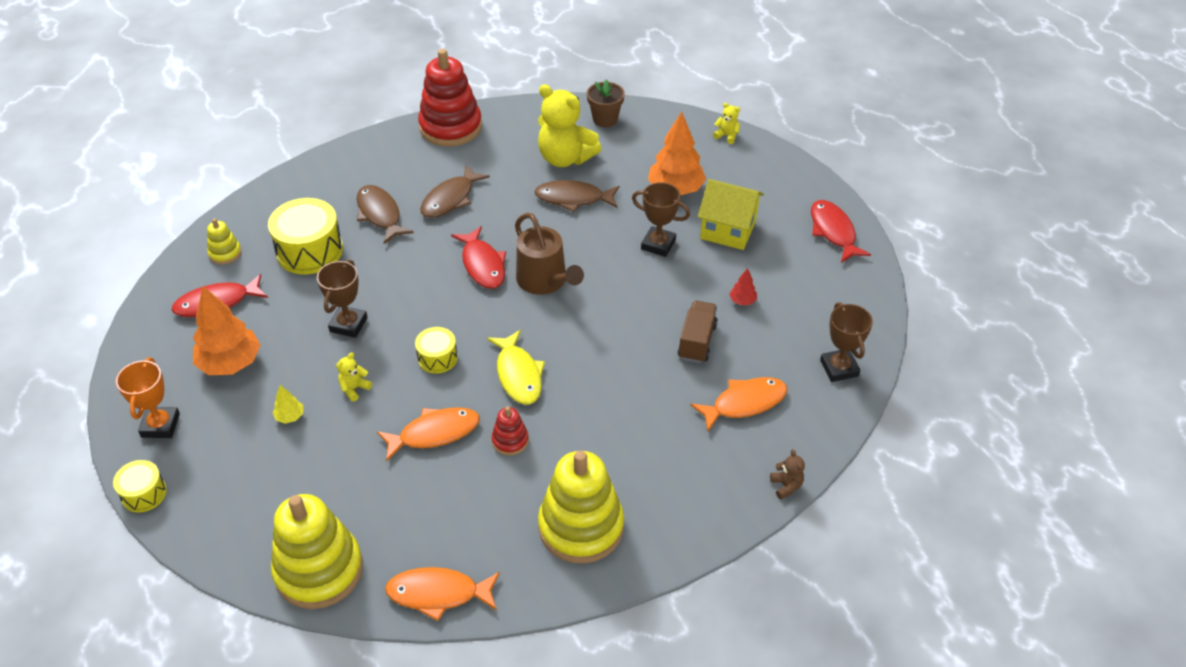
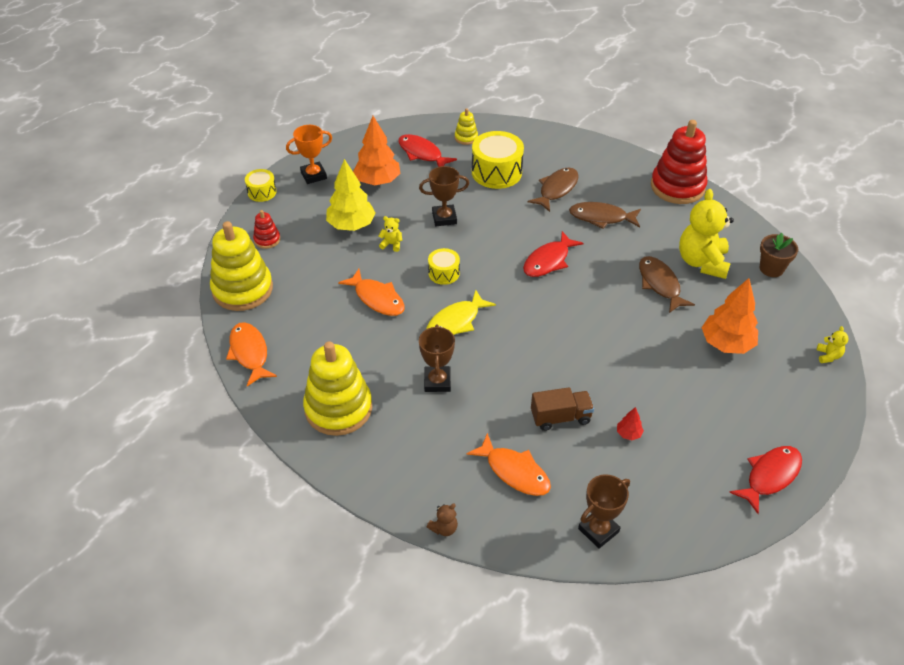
camera: 65 degrees right, 0 degrees up
yellow tree [273,385,303,424] -> yellow tree [326,159,376,231], size x2.26
red stacking toy [492,406,529,455] -> red stacking toy moved to [253,210,280,249]
brown watering can [515,213,584,295] -> none
brown trophy [632,182,690,257] -> brown trophy moved to [419,325,455,392]
yellow house [698,179,764,250] -> none

